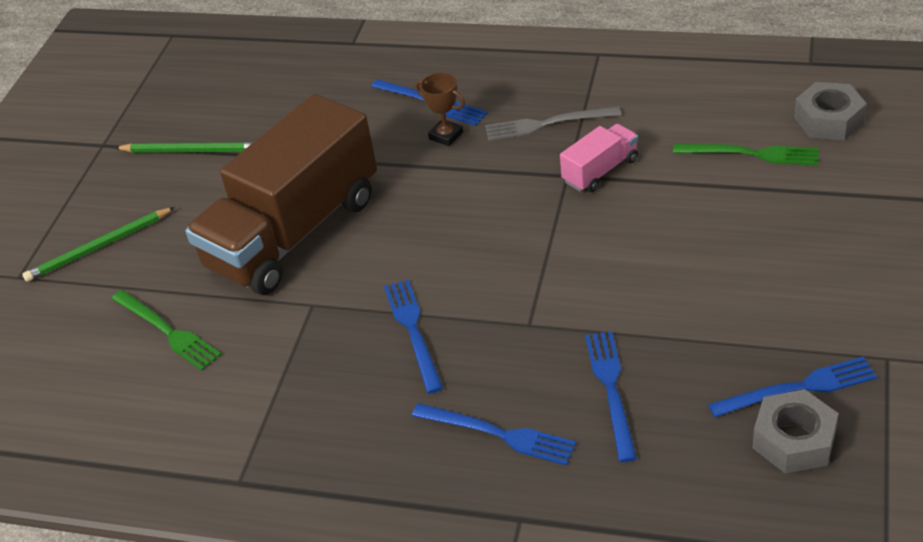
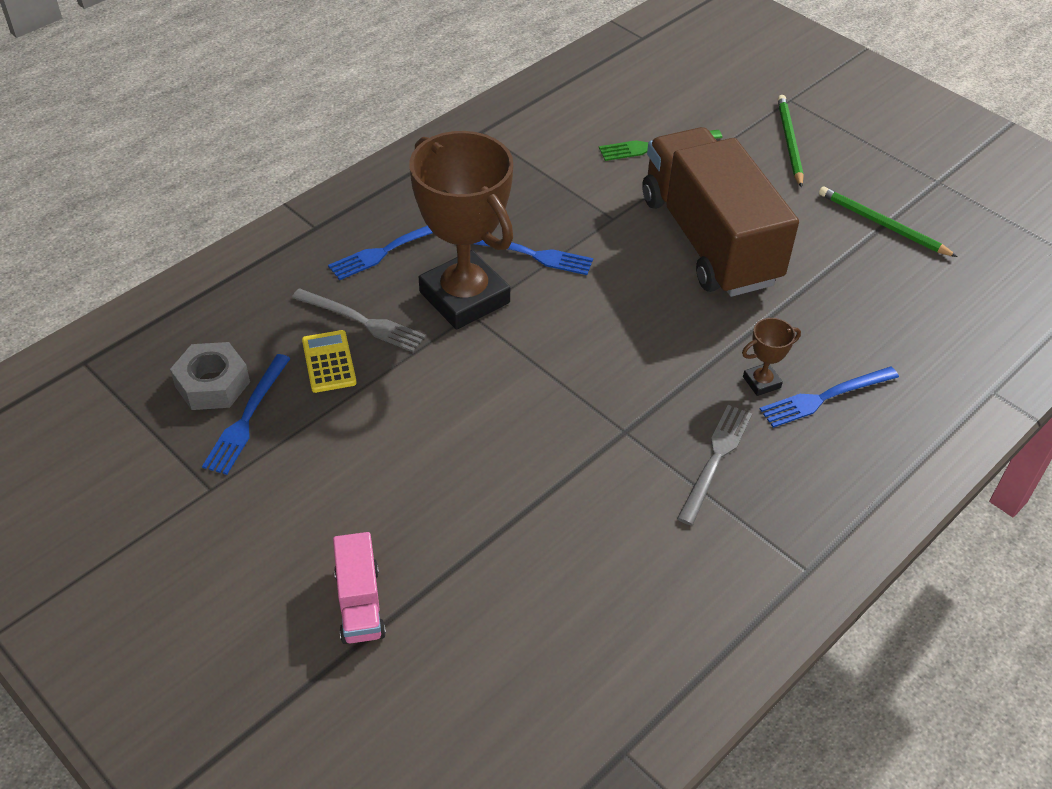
camera: 115 degrees right, 5 degrees up
green pencil [115,142,253,153] -> green pencil turned 90 degrees clockwise [819,186,958,257]
pink truck [560,124,638,192] -> pink truck moved to [333,532,386,644]
blue fork [585,331,637,462] -> grey fork [292,288,426,352]
green fork [673,143,819,166] -> none
grey nut [794,82,867,140] -> none
none -> yellow calculator [302,330,357,393]
none -> brown trophy [409,131,513,330]

